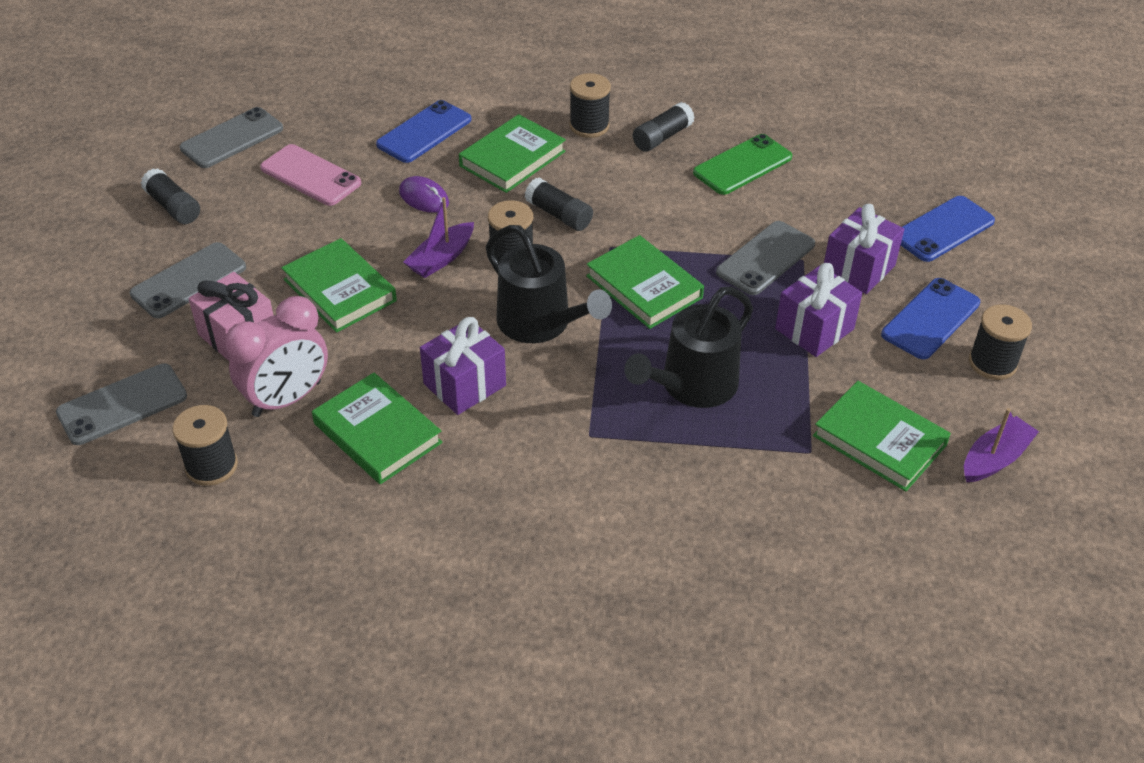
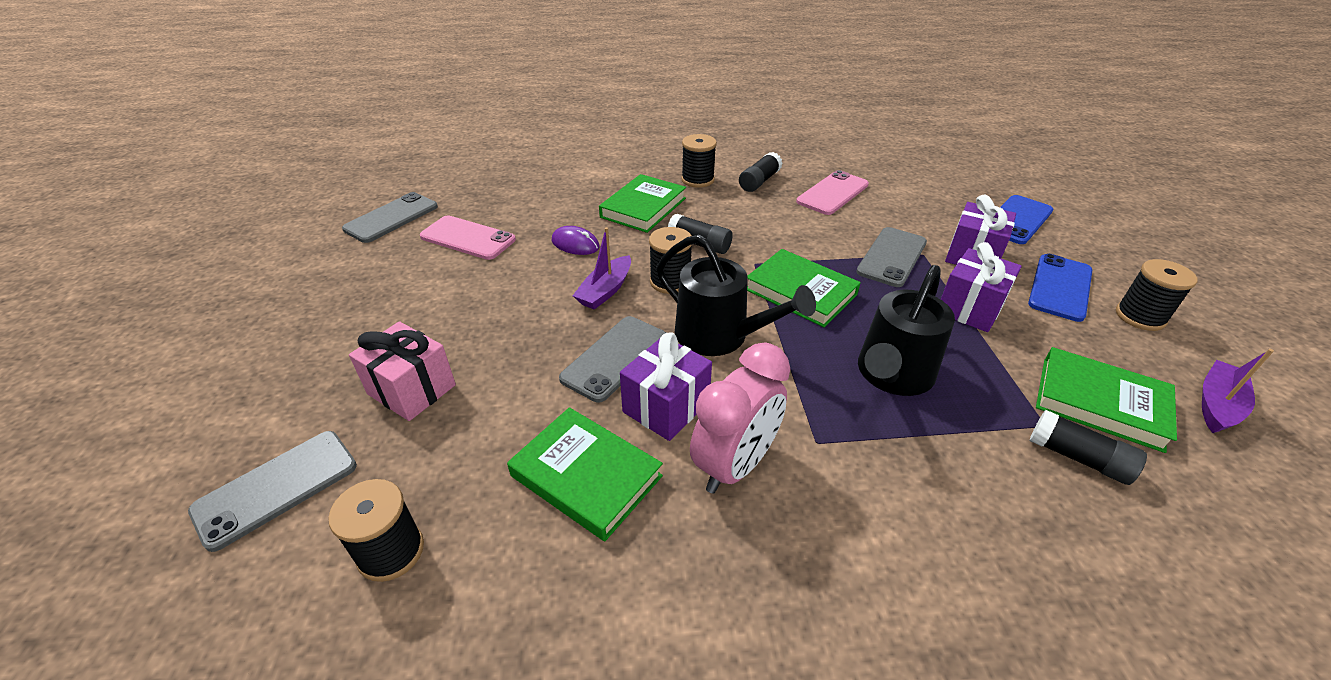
camera: 10 degrees left, 5 degrees down
grey phone [130,242,246,318] -> grey phone moved to [559,316,666,402]
black glue stick [141,168,200,224] -> black glue stick moved to [1029,410,1147,485]
pink clock [225,296,328,417] -> pink clock moved to [690,343,790,494]
green book [281,238,397,333] -> none
blue phone [376,100,471,163] -> none
green phone [693,134,792,195] -> pink phone [796,170,869,215]

